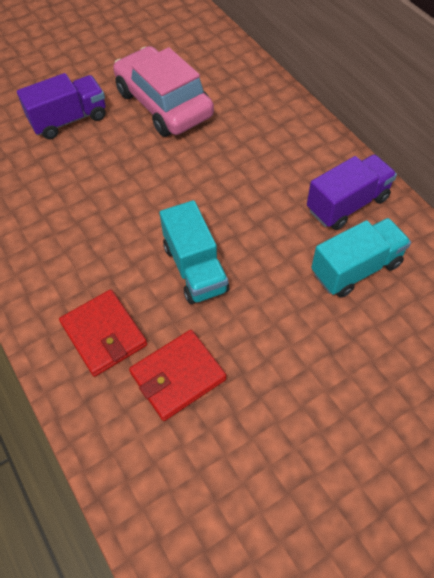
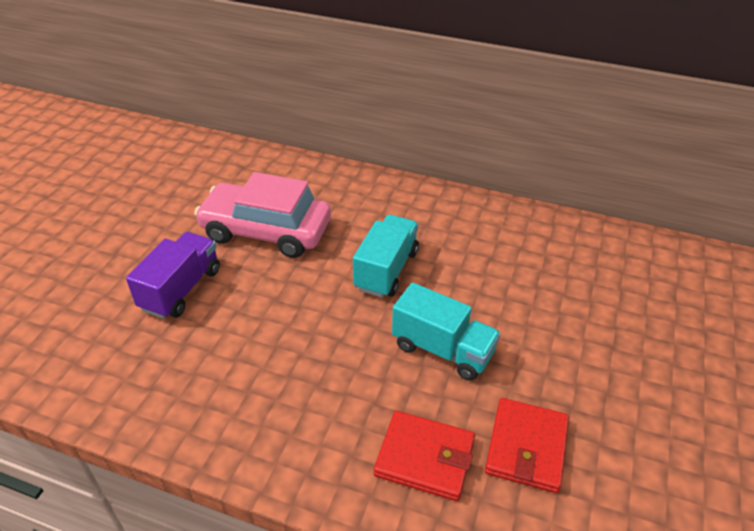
camera: 40 degrees left, 15 degrees down
purple truck [307,154,397,230] -> none
turquoise truck [311,218,411,298] -> turquoise truck moved to [353,215,419,298]

